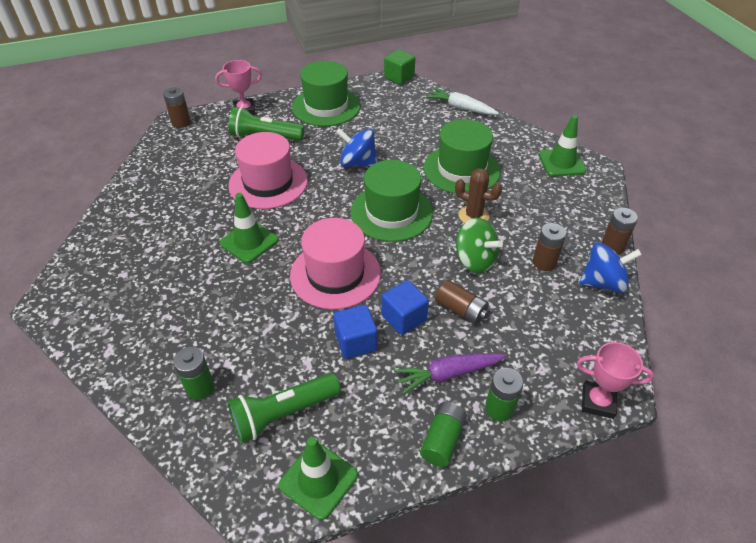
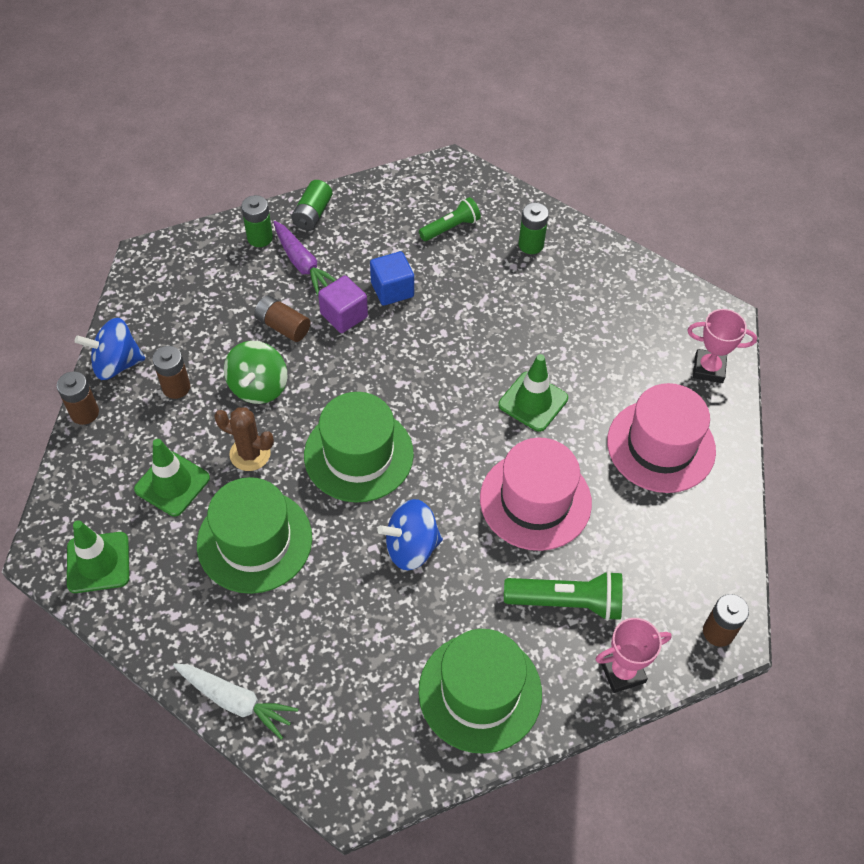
camera: 175 degrees right, 10 degrees up
green flashlight [228,373,341,443] -> green flashlight [419,197,481,241], size x0.66
green traffic cone [279,437,358,520] -> green traffic cone moved to [134,439,210,516]
pink hat [290,218,381,309] -> pink hat moved to [607,383,716,493]
blue spinning top [336,128,377,167] -> blue spinning top turned 150 degrees clockwise [378,499,443,570]
blue cube [381,280,429,335] -> purple cube [318,275,368,333]
green cube [384,49,415,85] -> none
purple carrot [394,353,506,394] -> purple carrot turned 75 degrees clockwise [273,221,336,296]
green spinning top [456,218,503,273] -> green spinning top turned 120 degrees counterclockwise [224,341,287,404]
pink trophy [577,342,654,419] -> pink trophy moved to [687,309,757,383]

